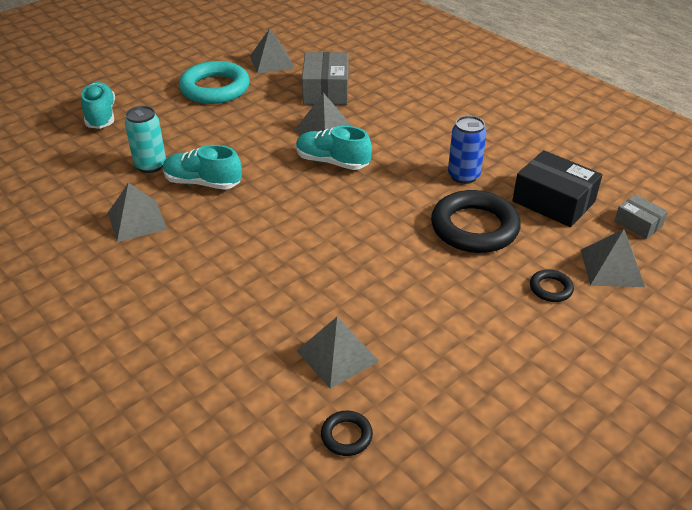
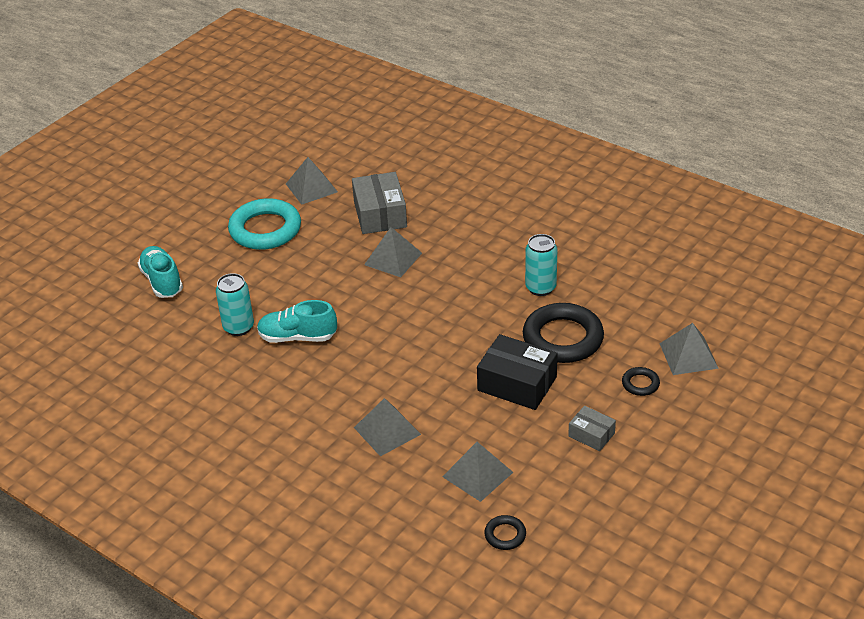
camera: 10 degrees left, 0 degrees up
grey pyramid [108,183,167,242] -> grey pyramid moved to [354,398,421,456]
turquoise shoe [296,126,372,170] -> none
blue can [448,116,487,184] -> turquoise can [525,234,557,296]
black box [512,150,603,227] -> black box moved to [477,334,557,410]
grey box [614,194,668,239] -> grey box moved to [568,406,616,451]

